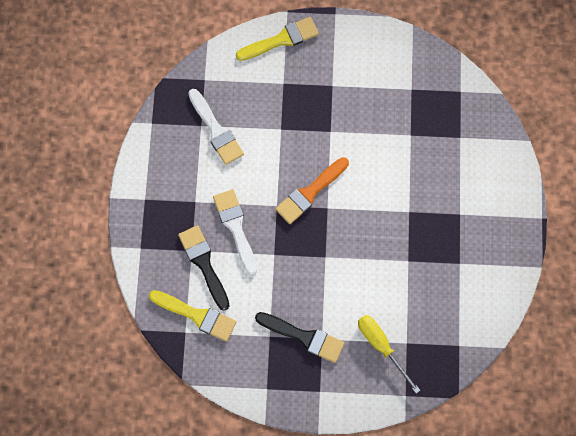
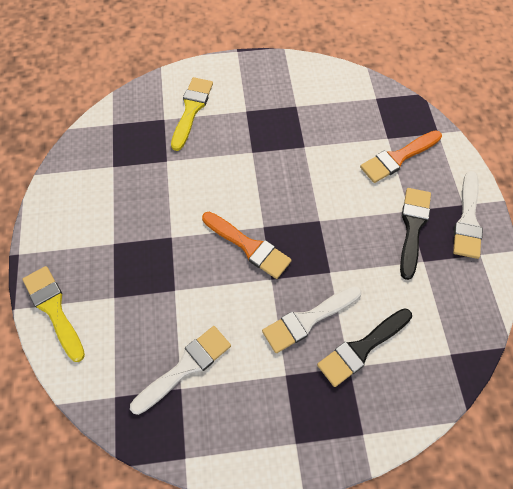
camera: 100 degrees left, 10 degrees down
yellow brush [149,290,236,342] -> yellow brush moved to [171,77,213,151]
yellow screwdriver [358,315,420,394] -> orange brush [360,130,442,183]
none -> white brush [453,171,483,259]

